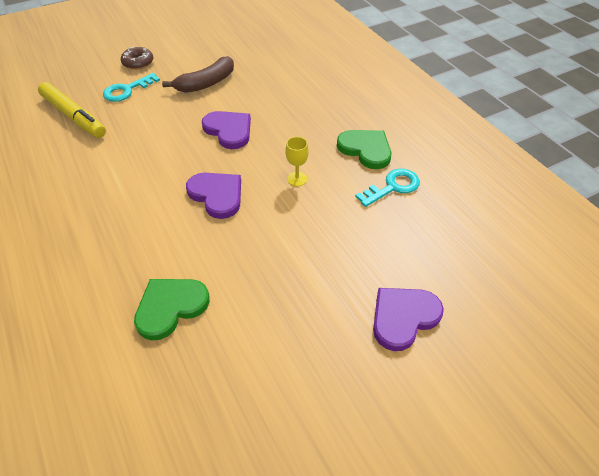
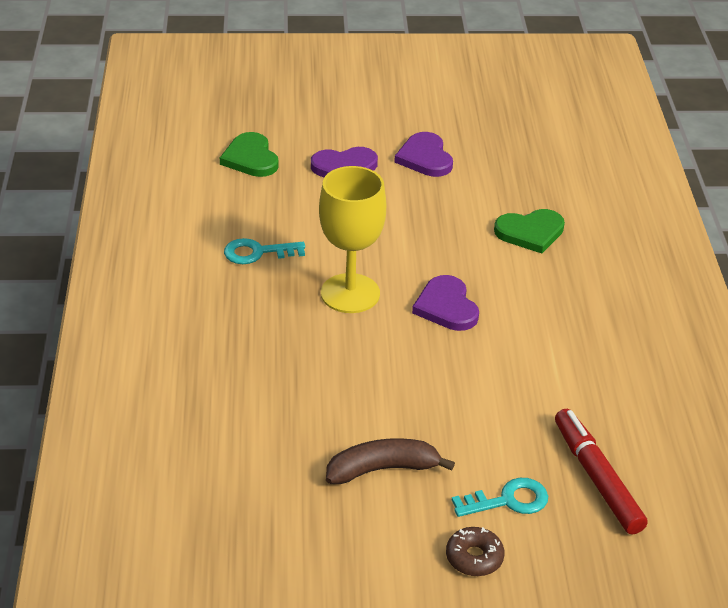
camera: 155 degrees left, 10 degrees down
yellow marker [38,82,106,138] -> red marker [555,409,648,535]
purple heart [202,111,251,149] -> purple heart moved to [394,132,453,177]
yellow goblet [285,137,309,186] -> yellow goblet [319,166,386,313], size x2.44
green heart [337,130,391,169] -> green heart moved to [220,132,279,177]

